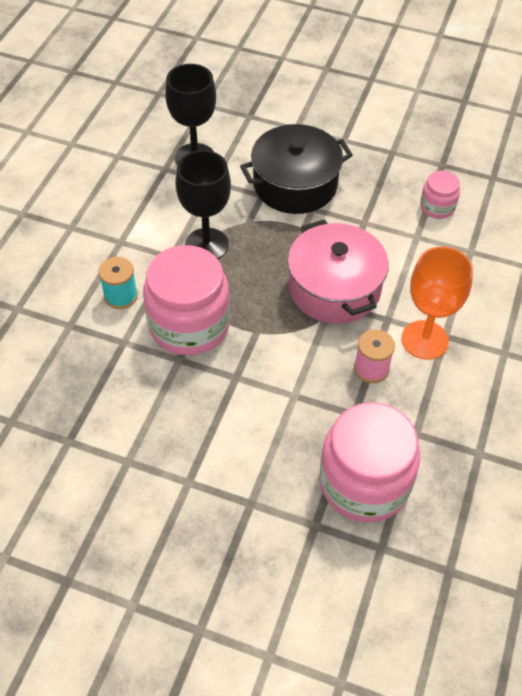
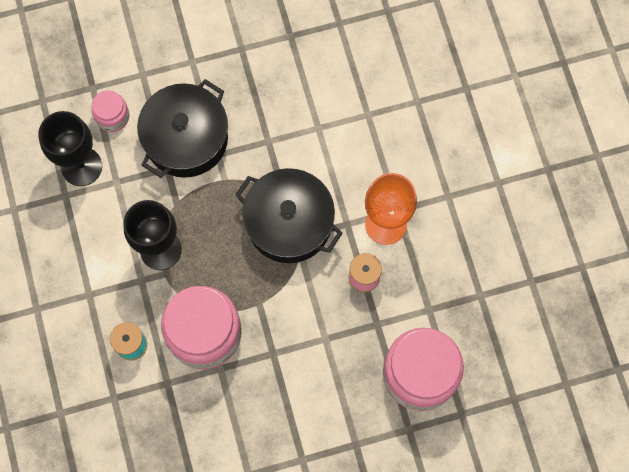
camera: 35 degrees left, 20 degrees up
pink pot [288,220,389,324] -> black pot [235,168,343,263]
pink jar [420,171,460,219] -> pink jar moved to [91,90,129,132]

